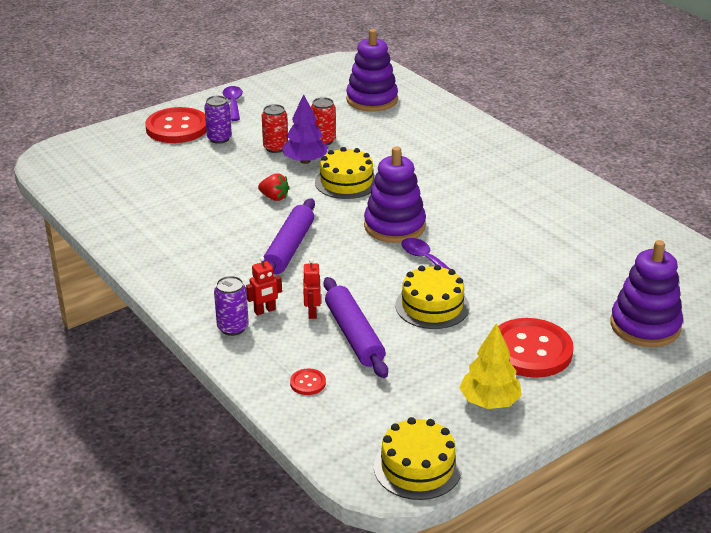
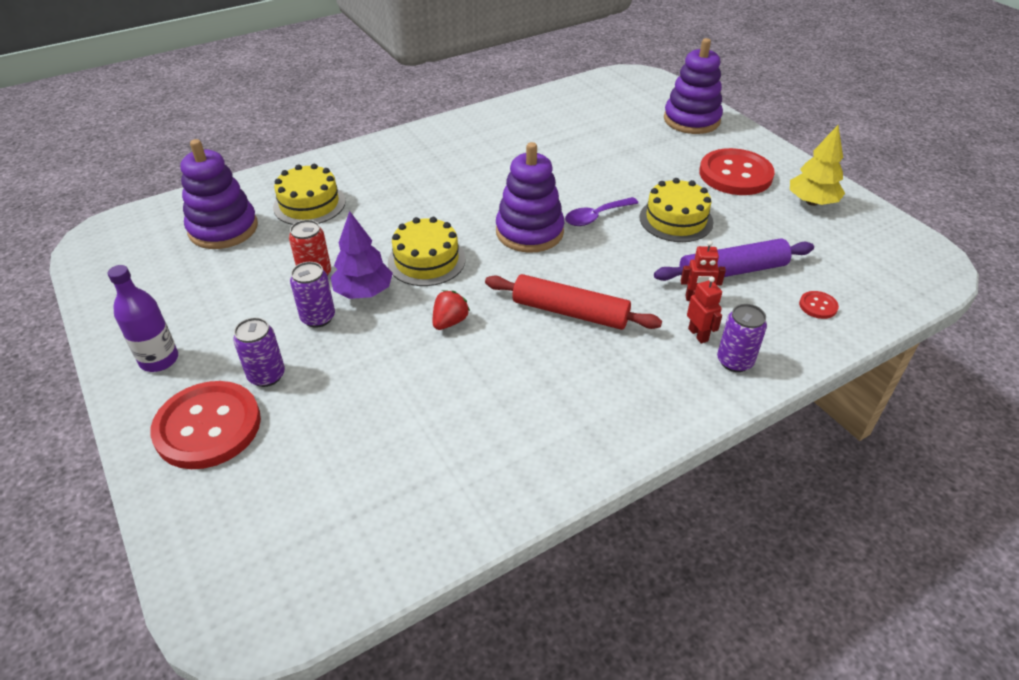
camera: 85 degrees left, 10 degrees up
purple spoon [223,86,243,121] -> purple bottle [108,265,178,372]
red can [262,104,288,153] -> purple can [290,262,335,328]
purple rolling pin [263,198,315,274] -> red rolling pin [485,274,662,330]
yellow cake [374,417,462,500] -> yellow cake moved to [273,164,346,225]

